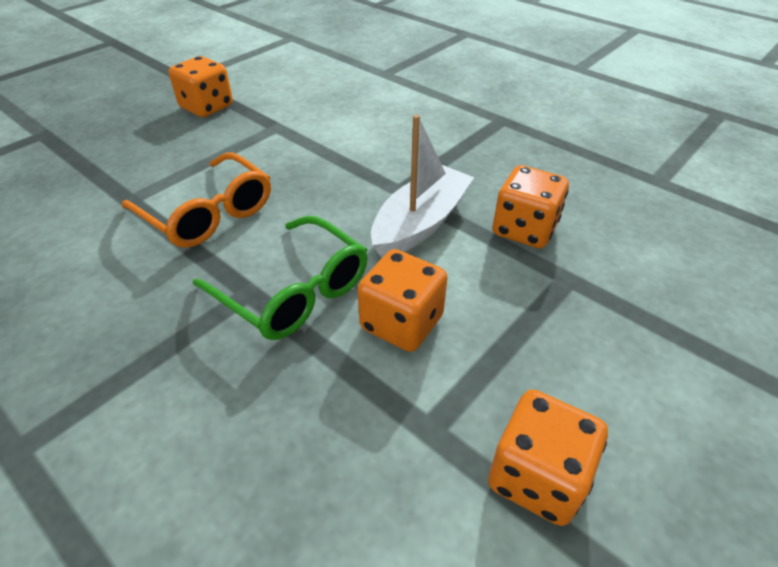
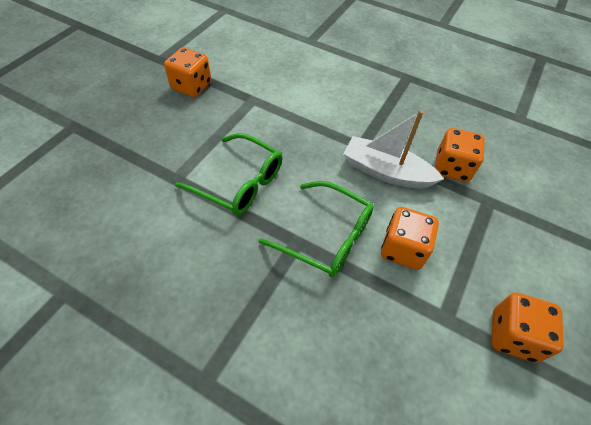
camera: 15 degrees left, 10 degrees up
orange glasses [122,152,271,248] -> green glasses [175,133,283,216]
white boat [371,114,474,258] -> white boat turned 90 degrees counterclockwise [343,110,444,189]

